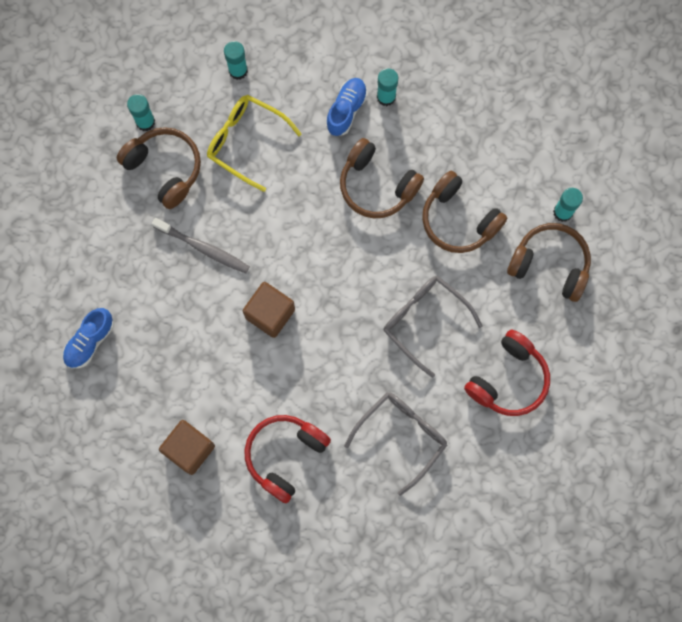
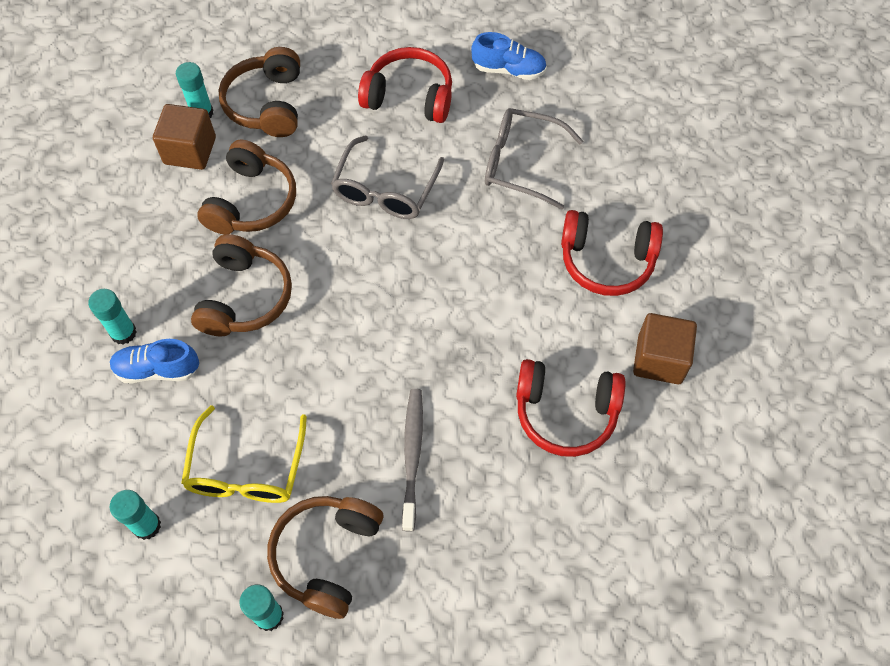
camera: 115 degrees left, 15 degrees down
blue shoe [62,308,114,369] -> blue shoe moved to [471,32,547,80]
brown cube [243,282,295,338] -> brown cube moved to [153,104,216,170]
none -> red headphones [516,359,626,457]

